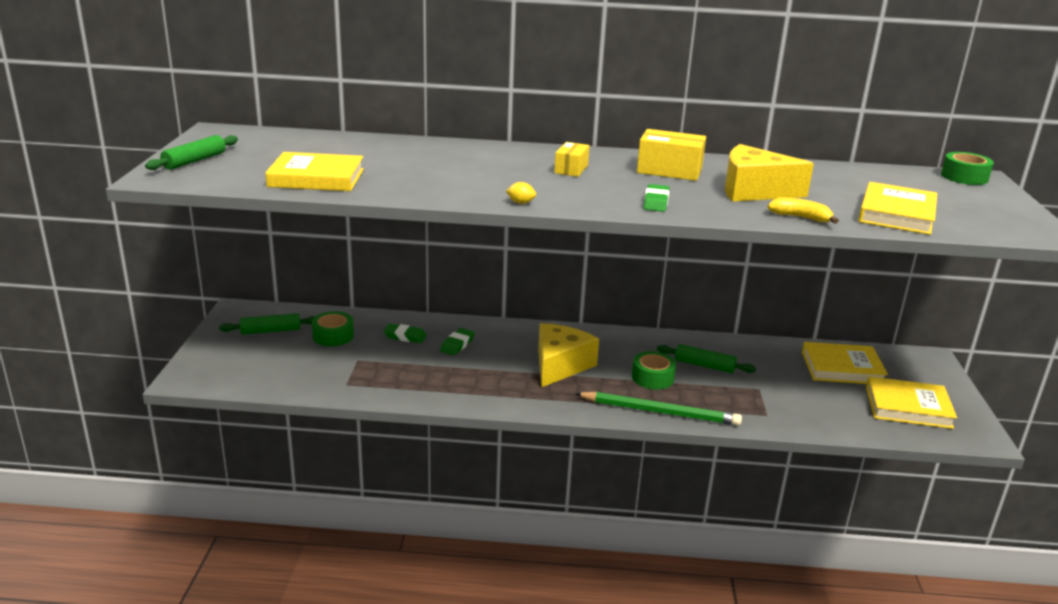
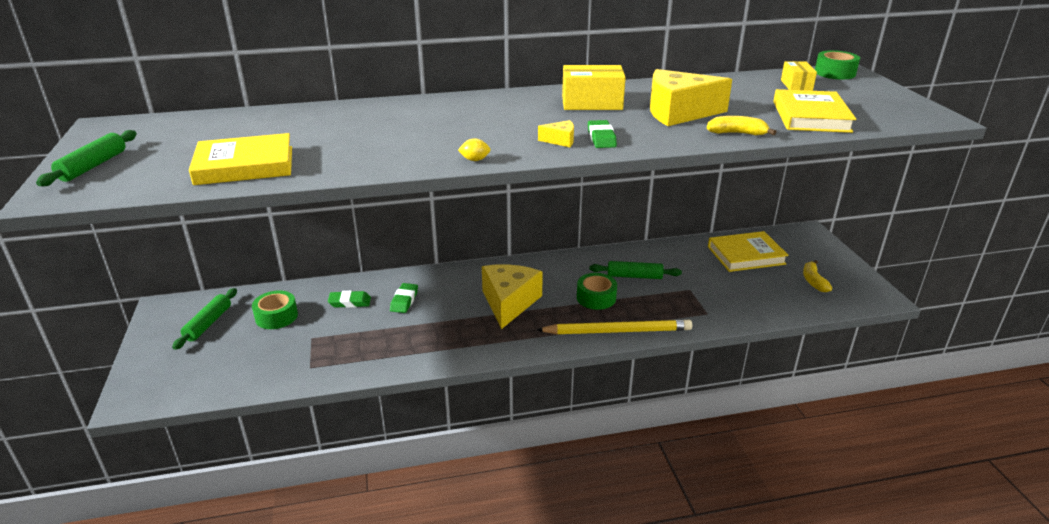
camera: 15 degrees left, 5 degrees up
green rolling pin [219,313,315,335] -> green rolling pin turned 45 degrees counterclockwise [172,288,237,350]
yellow box [554,142,590,177] -> yellow box moved to [781,61,817,91]
green pencil [575,392,742,426] -> yellow pencil [537,320,692,334]
yellow book [866,376,957,429] -> yellow banana [803,260,832,292]
none -> yellow cheese [538,120,574,147]

